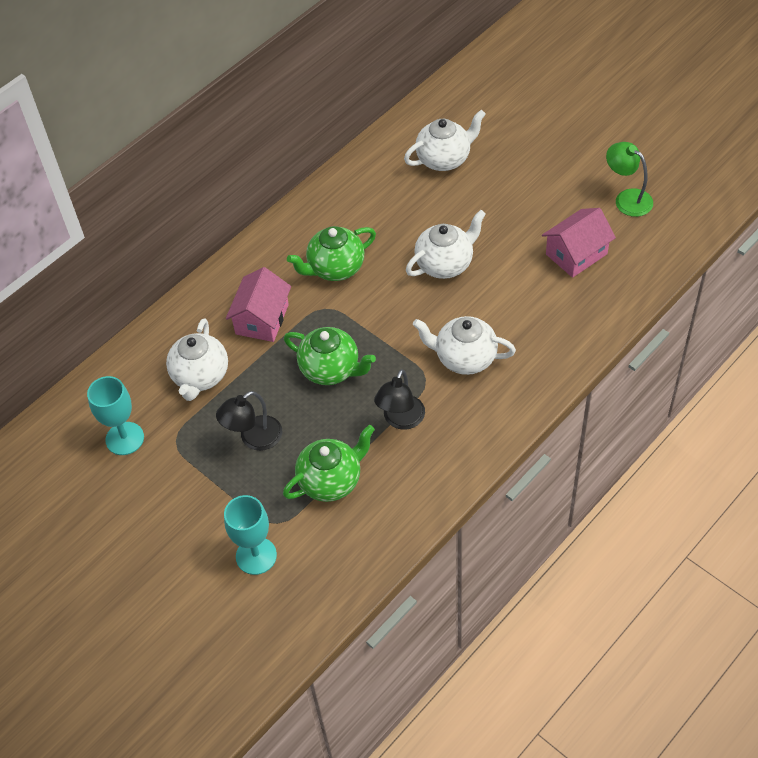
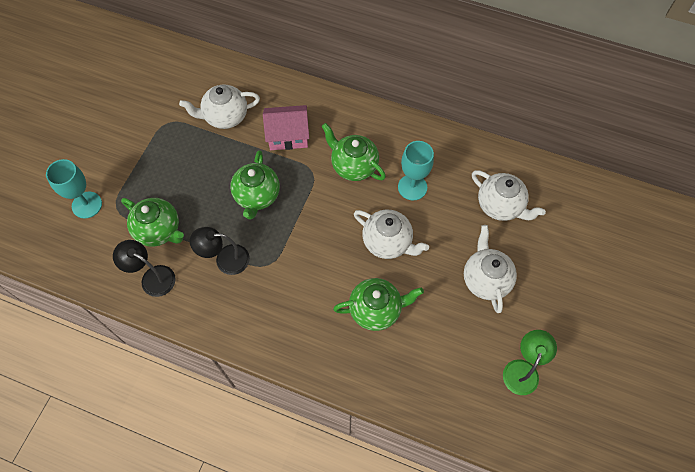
camera: 65 degrees right, 10 degrees up
turquoise goblet [87,376,144,455] -> turquoise goblet moved to [398,141,434,200]
black lamp [216,391,282,451] -> black lamp moved to [113,240,176,297]
white teapot [413,316,516,375] -> white teapot moved to [464,225,517,313]
pink house [542,208,616,278] -> none
none -> green teapot [333,278,424,331]

